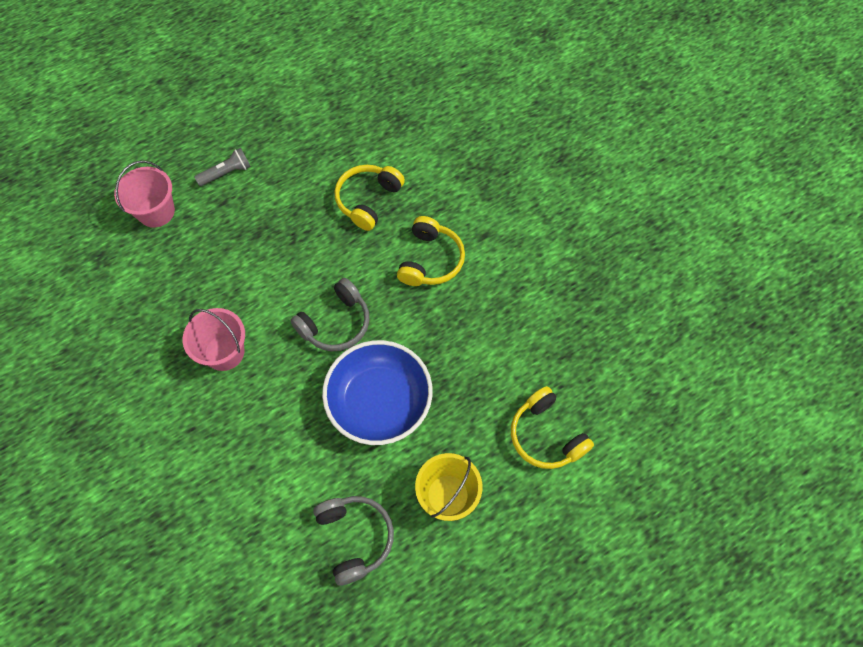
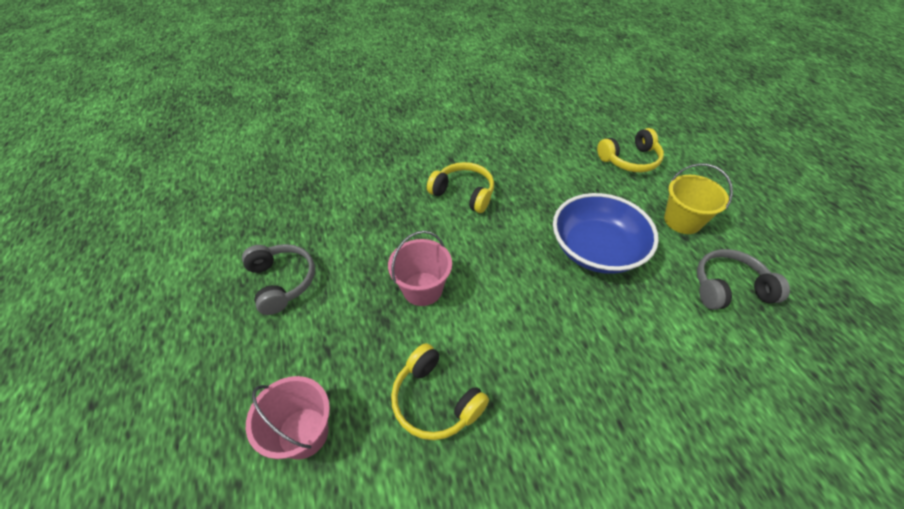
camera: 75 degrees left, 15 degrees down
pink bucket [183,308,245,371] -> pink bucket moved to [388,231,452,306]
grey flashlight [195,148,251,186] -> none
grey headphones [290,278,369,351] -> grey headphones moved to [242,244,315,315]
yellow headphones [334,165,405,231] -> yellow headphones moved to [391,343,489,440]

